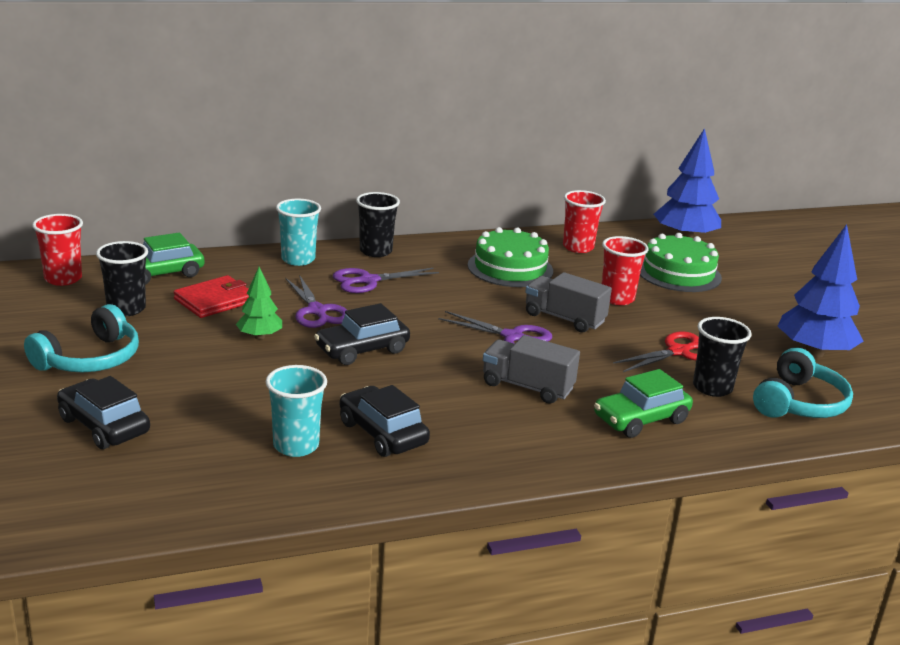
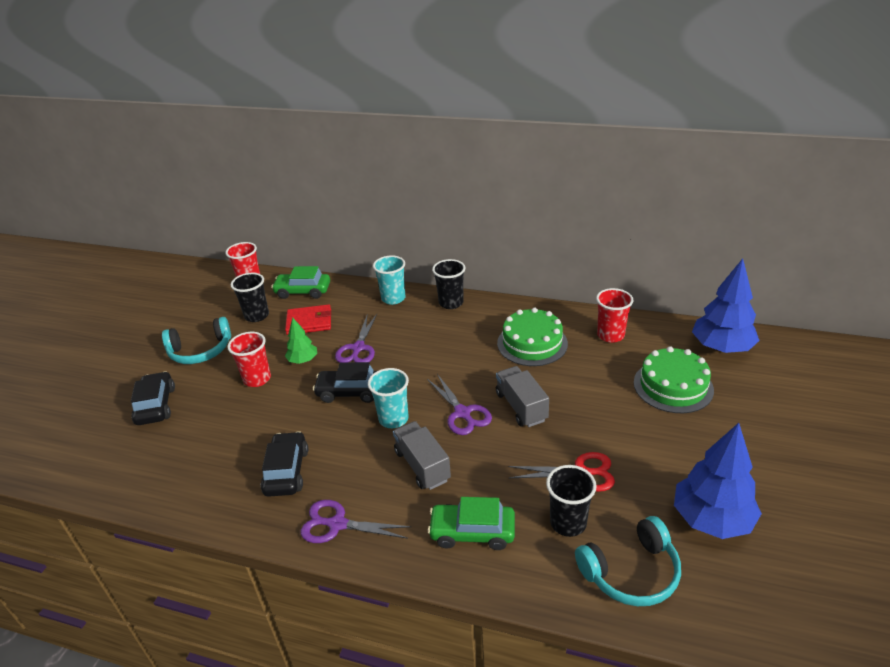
camera: 40 degrees right, 10 degrees up
turquoise cup [266,365,327,457] -> turquoise cup moved to [368,368,409,428]
purple scissors [333,268,439,293] -> purple scissors moved to [300,500,411,543]
red cup [602,236,648,305] -> red cup moved to [227,332,271,387]

